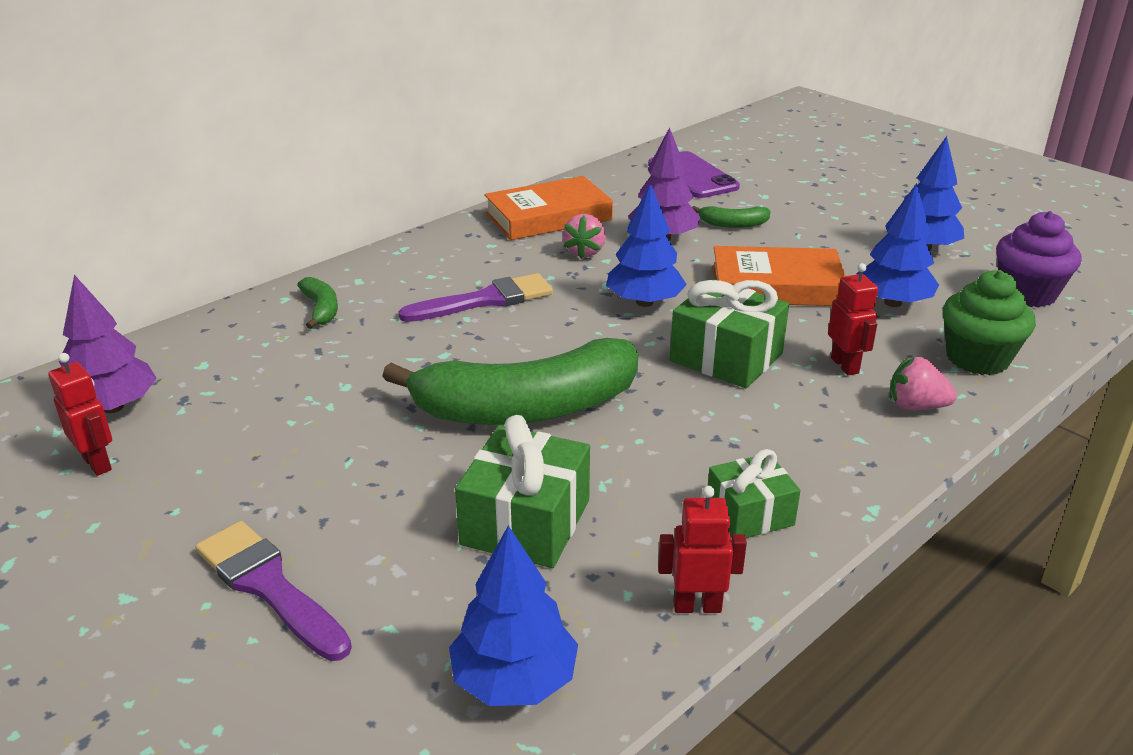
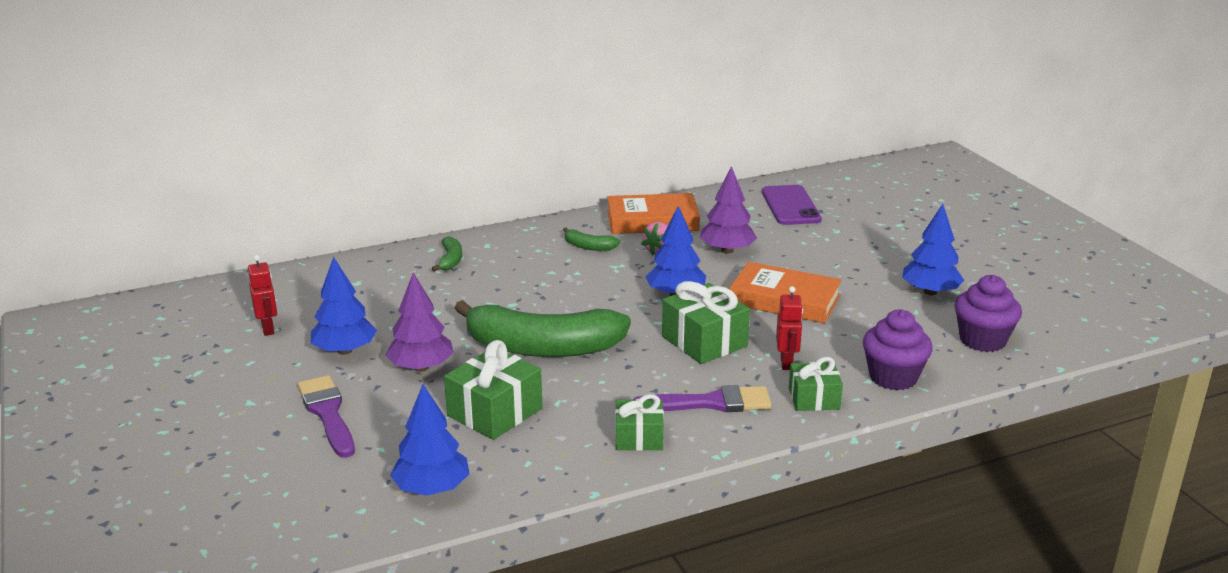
camera: 20 degrees right, 5 degrees down
purple tree [59,275,157,413] -> purple tree moved to [386,272,454,372]
purple brush [399,273,553,322] -> purple brush moved to [633,385,772,412]
red robot [658,486,747,613] -> none
green banana [692,206,771,228] -> green banana moved to [563,227,621,251]
blue tree [856,183,939,307] -> blue tree moved to [311,257,377,355]
pink strawberry [890,357,957,410] -> green gift [789,357,843,411]
green cupcake [942,270,1036,375] -> purple cupcake [863,309,933,391]

